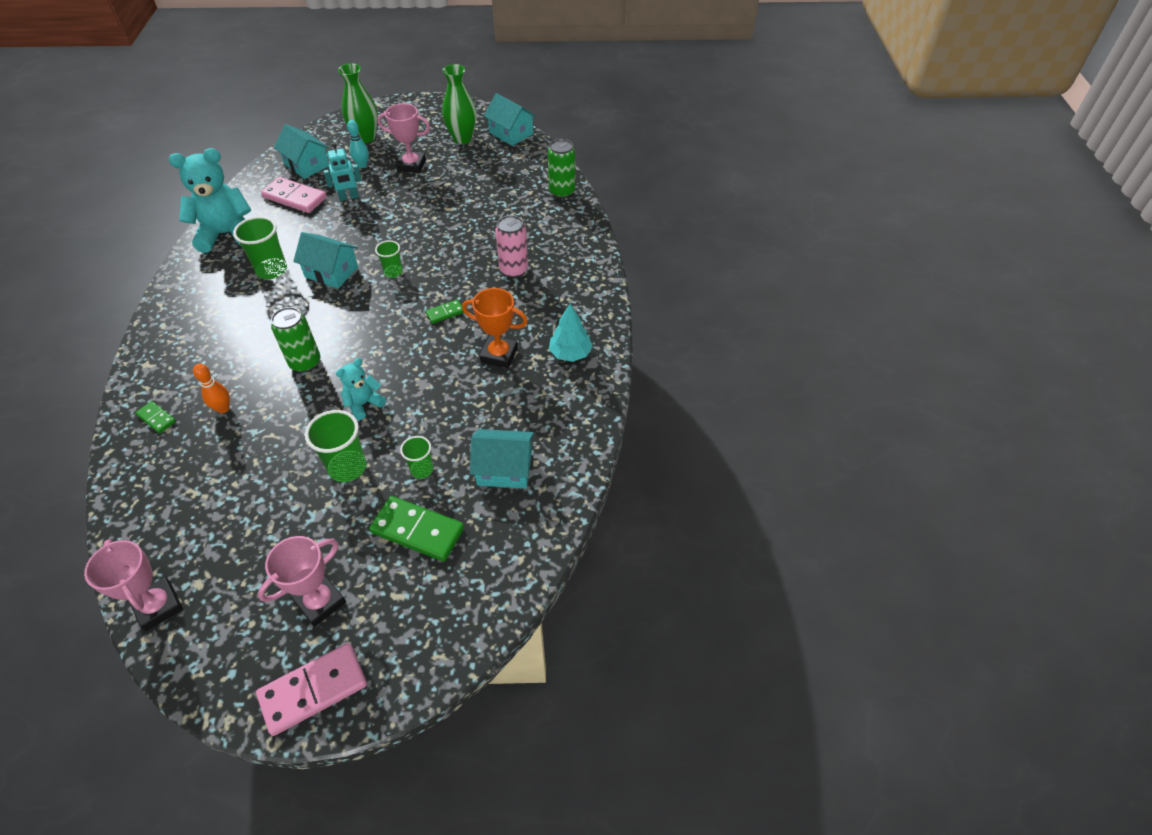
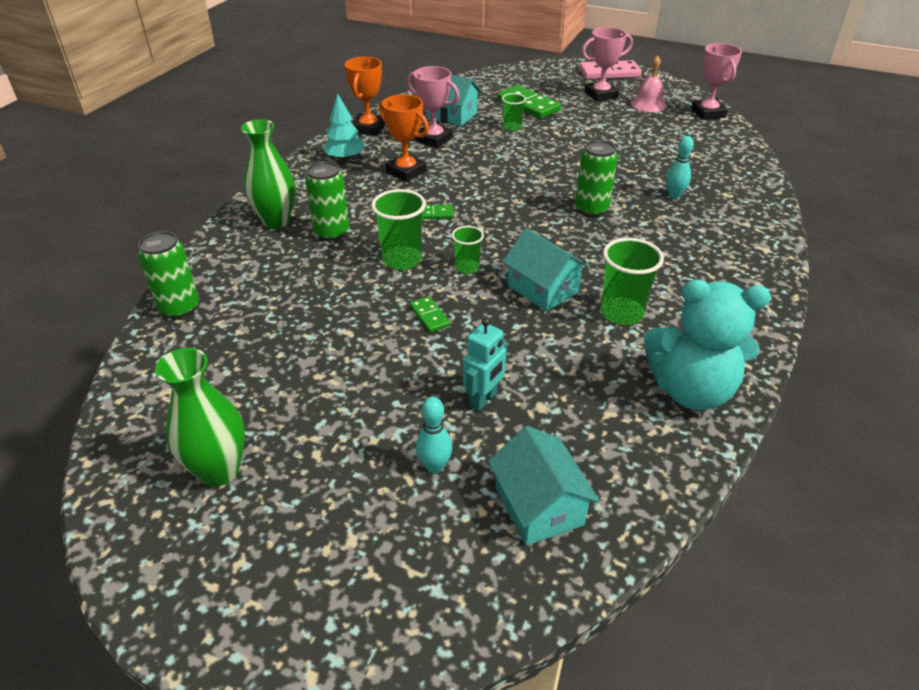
camera: 155 degrees left, 10 degrees down
green domino [135,401,176,433] -> green domino moved to [410,296,450,333]
orange bowling pin [193,364,230,413] -> turquoise bowling pin [666,136,694,199]
pink domino [261,177,327,213] -> none
green cup [305,410,366,482] -> green cup moved to [371,189,426,270]
turquoise robot [323,143,362,201] -> turquoise robot turned 120 degrees clockwise [463,318,507,411]
turquoise teddy bear [336,358,386,420] -> none
green vase [338,64,378,143] -> green vase moved to [241,119,295,229]
pink trophy [377,103,430,173] -> pink trophy moved to [407,66,459,148]
turquoise house [484,93,536,146] -> none
pink can [495,215,528,278] -> green can [305,161,349,241]
none -> orange trophy [345,57,385,136]
none -> pink bell [631,55,667,112]

